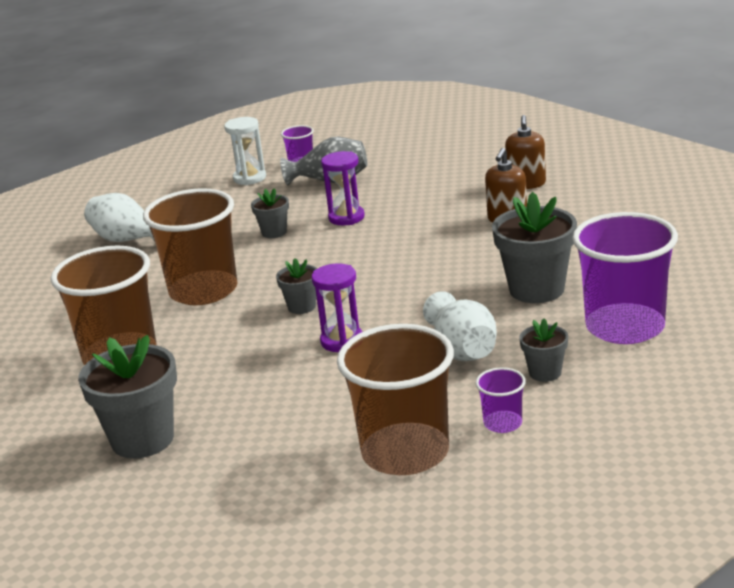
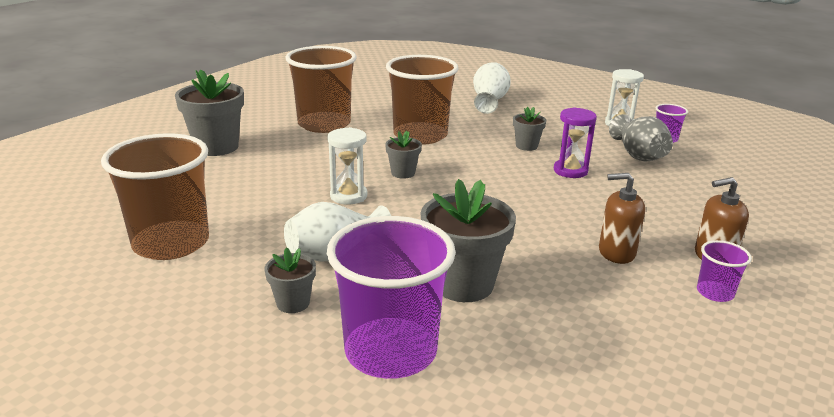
camera: 70 degrees right, 0 degrees up
purple hourglass [312,263,362,352] -> white hourglass [328,127,367,204]
purple cup [475,367,526,433] -> purple cup moved to [697,240,752,302]

